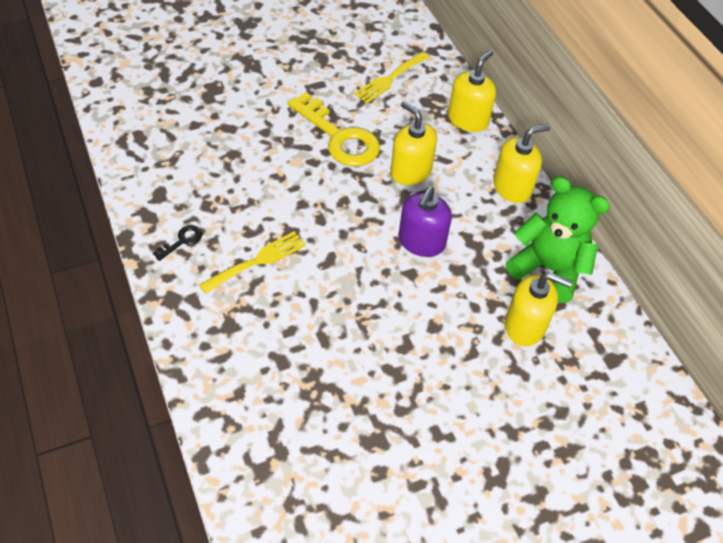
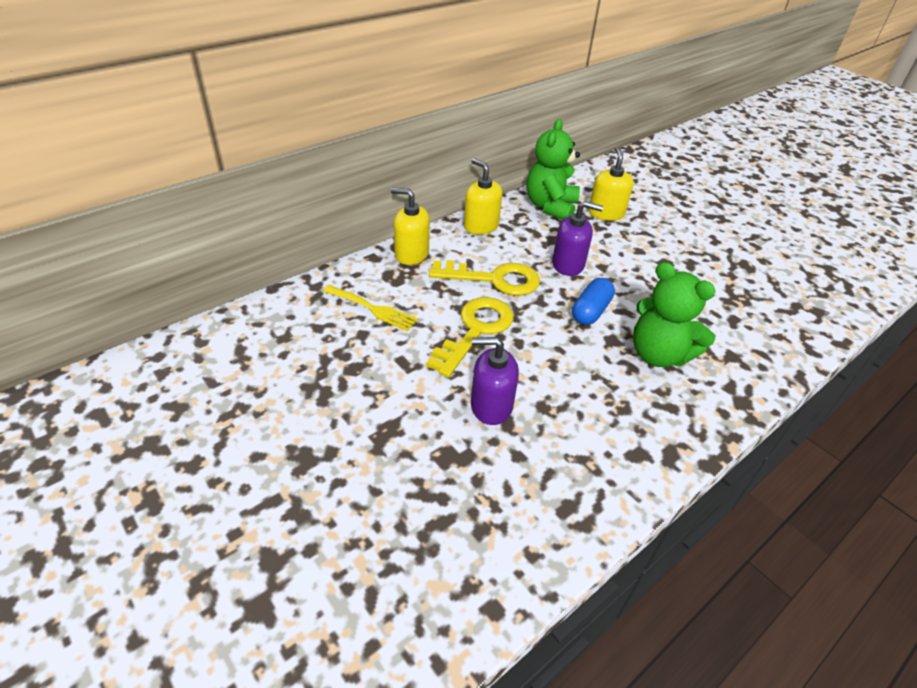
camera: 105 degrees left, 10 degrees down
black key [153,225,202,261] -> none
yellow fork [199,231,306,294] -> green teddy bear [633,262,716,367]
yellow soap dispenser [390,101,437,185] -> yellow key [429,260,540,296]
none -> purple soap dispenser [471,337,519,425]
none -> blue capsule [572,278,615,325]

